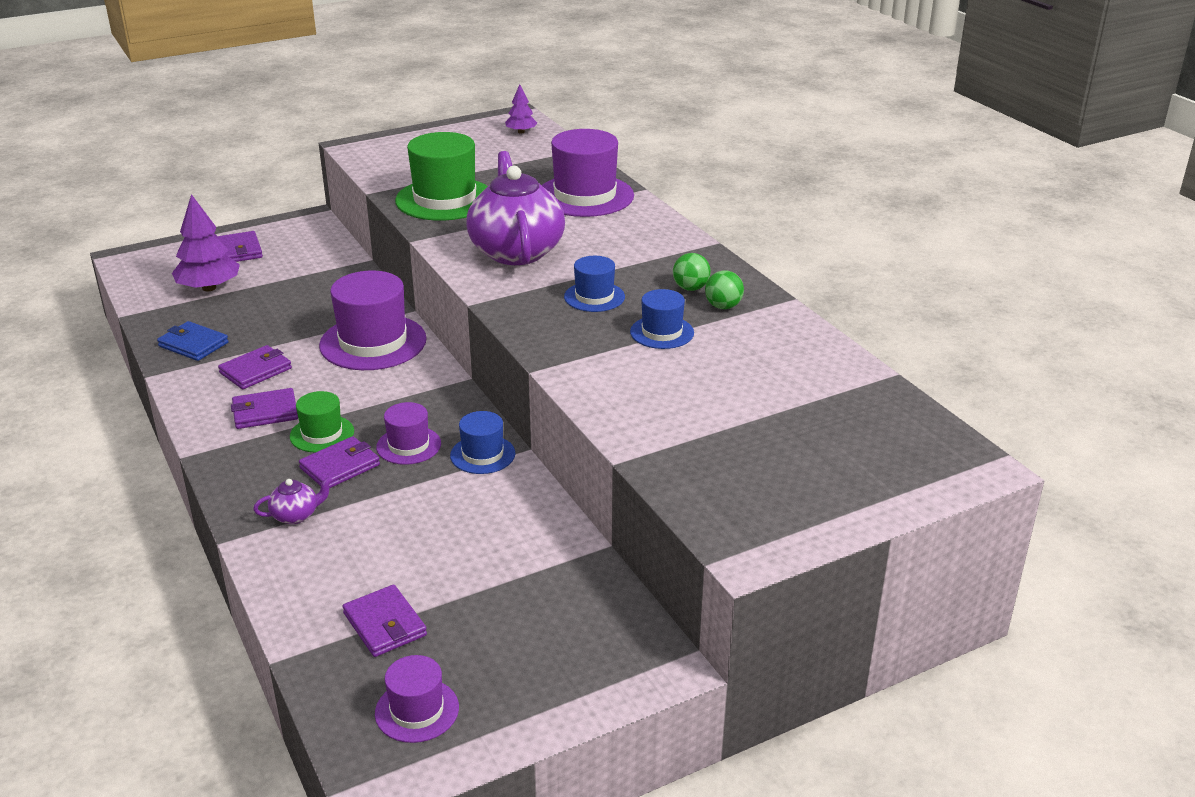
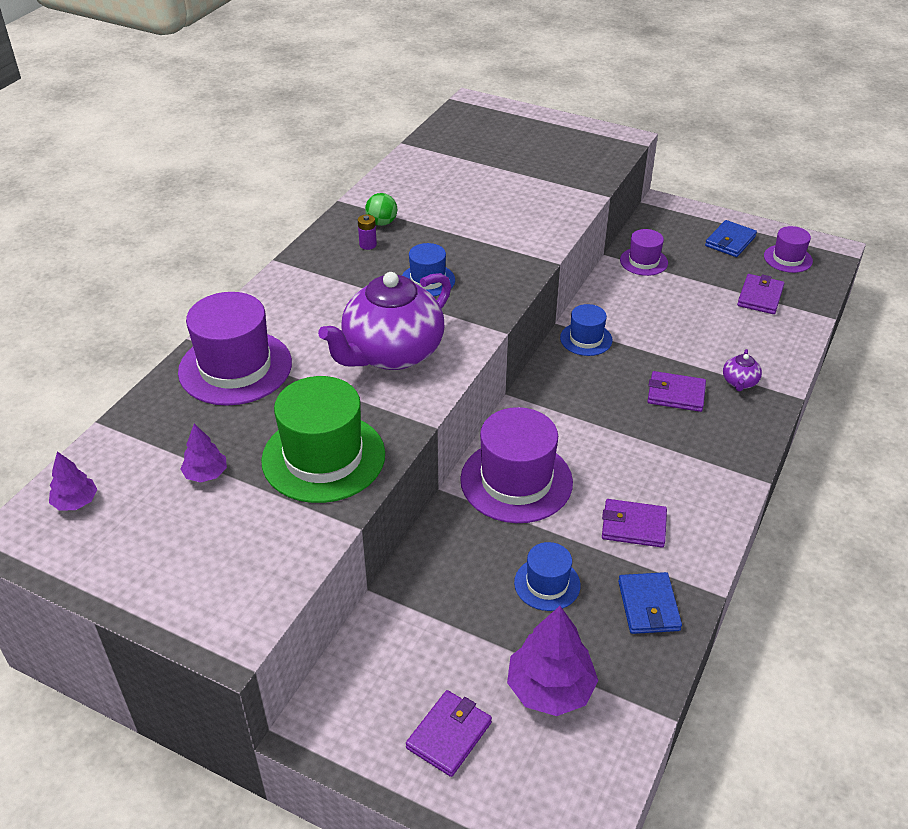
camera: 125 degrees left, 10 degrees up
purple wallet [231,388,298,429] -> none
purple teapot [253,476,333,524] -> purple teapot turned 105 degrees counterclockwise [723,349,762,391]
green hat [290,391,354,453] -> none
purple hat [376,402,441,465] -> purple hat moved to [620,229,668,276]
blue hat [630,289,694,349] -> blue hat moved to [514,542,581,611]
green ball [673,253,711,291] -> purple battery [358,214,377,250]
none -> purple tree [180,424,227,483]
none -> blue wallet [705,220,757,257]

